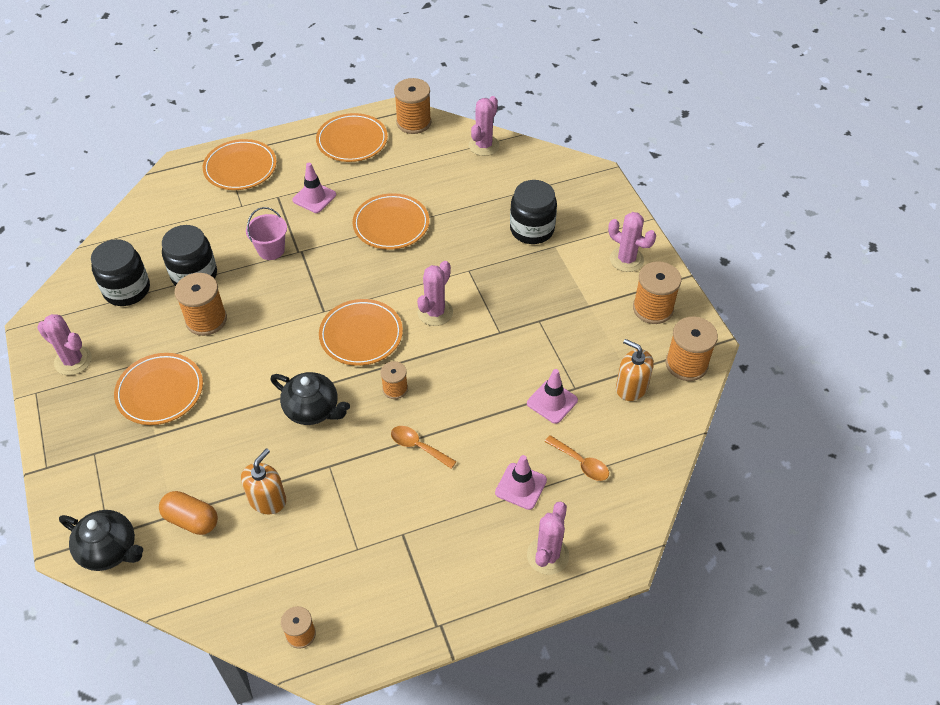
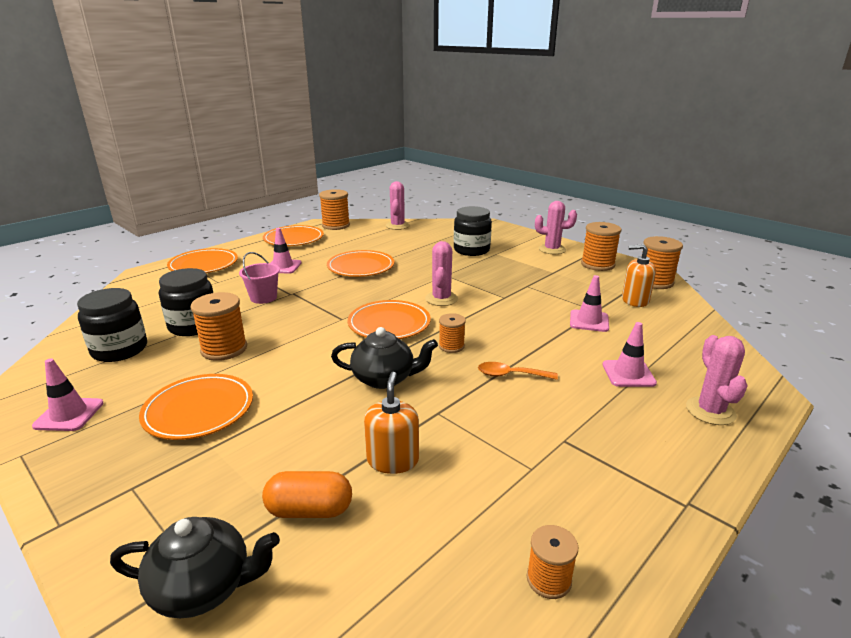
camera: 25 degrees left, 25 degrees down
pink cactus [37,314,92,375] -> pink traffic cone [32,358,104,431]
orange spoon [545,435,609,481] -> none

